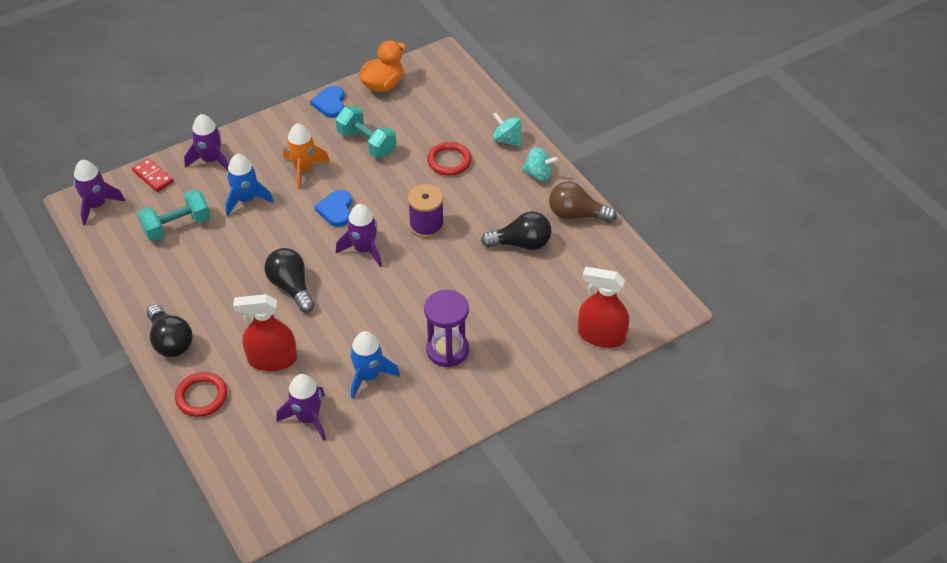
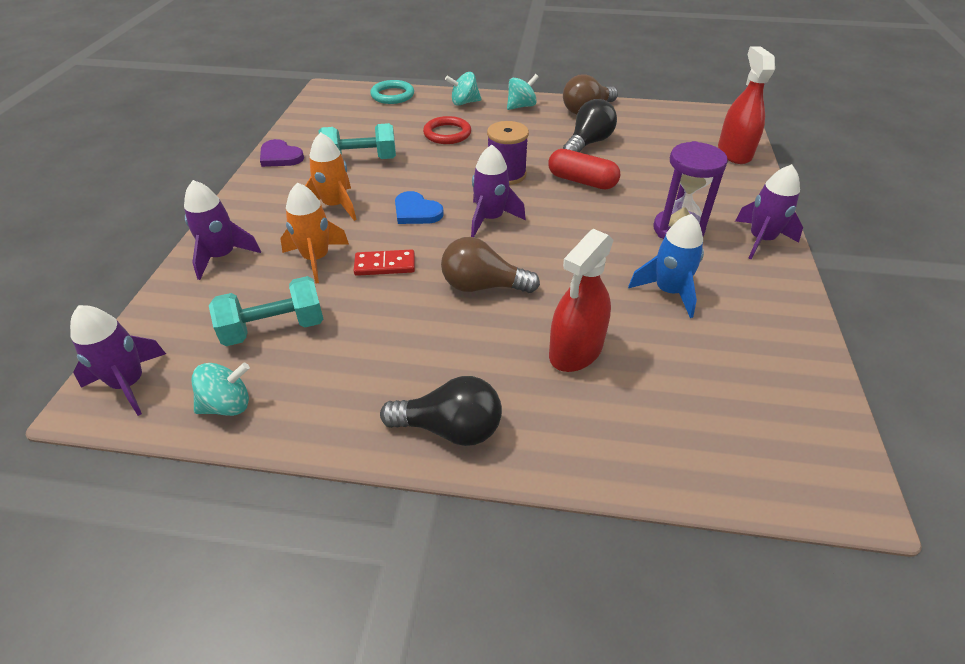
camera: 50 degrees left, 5 degrees down
red domino [132,158,174,192] -> red domino moved to [354,249,415,276]
turquoise dumbbell [138,189,210,241] -> turquoise dumbbell turned 60 degrees clockwise [209,276,323,346]
red ring [175,372,227,417] -> none
blue rocket [225,154,274,216] -> orange rocket [280,182,349,284]
black light bulb [264,248,315,312] -> brown light bulb [441,237,540,293]
purple rocket [276,374,326,441] -> purple rocket moved to [735,164,803,260]
blue heart [310,86,345,118] -> purple heart [260,139,304,167]
orange duck [360,40,406,92] -> none
red spray bottle [578,267,629,348] -> red spray bottle turned 120 degrees clockwise [718,46,775,164]
none -> turquoise spinning top [191,363,250,416]
none -> turquoise ring [370,80,414,104]
none -> red capsule [548,149,620,190]

